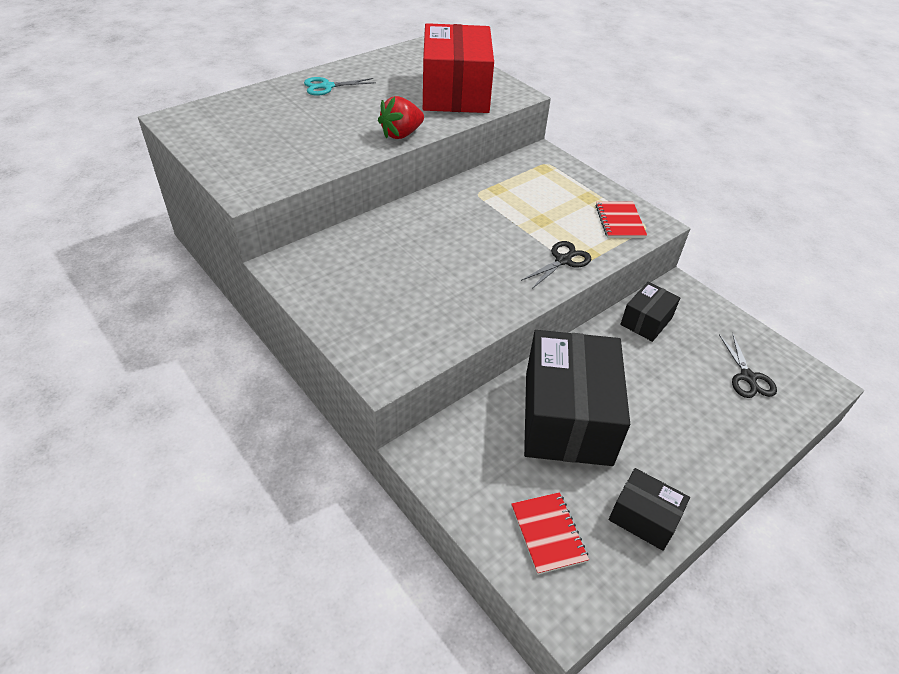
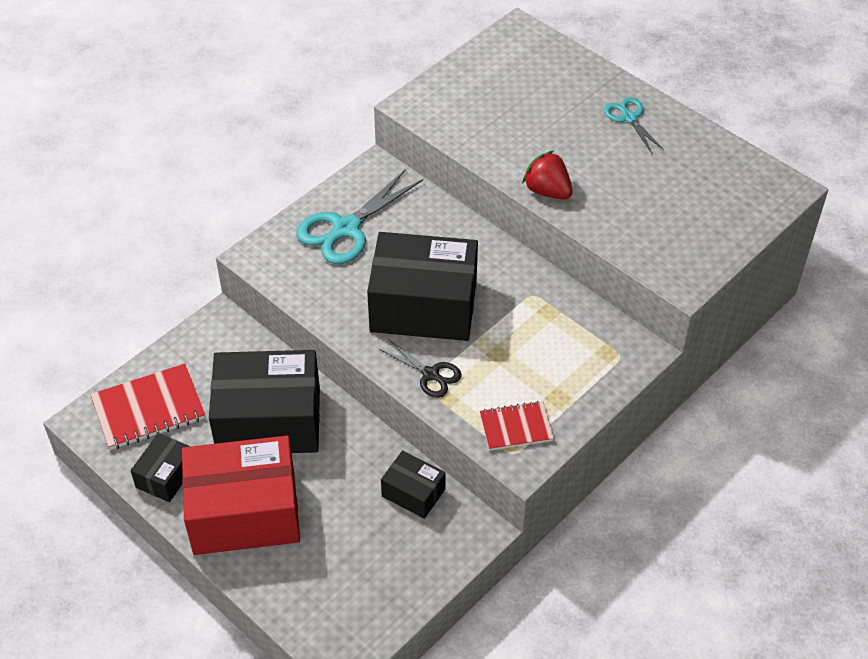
camera: 85 degrees right, 5 degrees up
red box [423,23,494,113] -> red box moved to [182,436,300,555]
red notebook [511,492,589,575] -> red notebook [91,364,205,450], size x1.59
black scissors [719,333,777,398] -> none
none -> turquoise scissors [296,169,423,264]
none -> black box [367,232,478,341]

